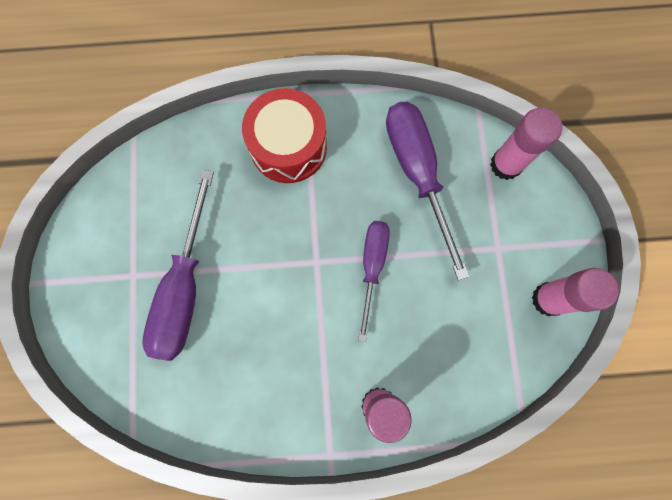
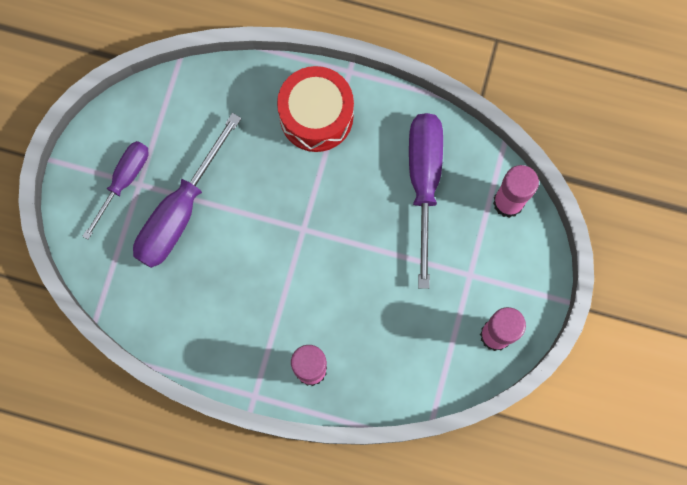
camera: 20 degrees right, 0 degrees up
purple screwdriver [358,221,390,342] -> purple screwdriver moved to [82,141,149,240]

